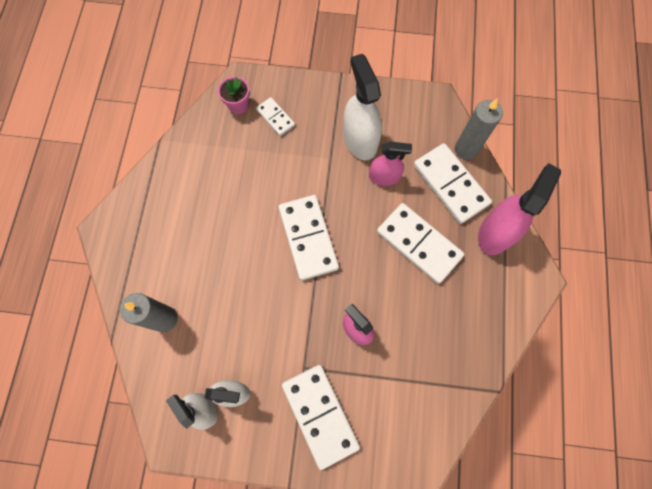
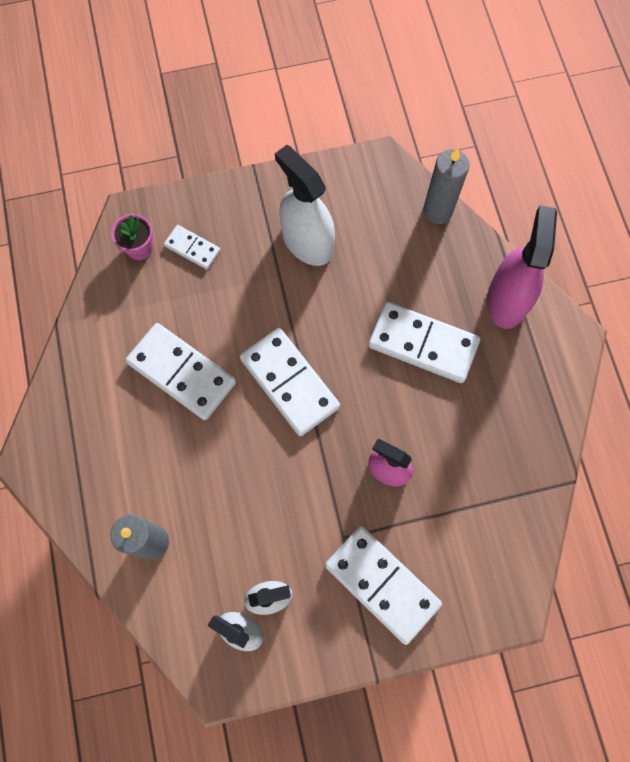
camera: 20 degrees left, 0 degrees up
pink spray bottle [369,141,412,186] -> none
white domino [414,143,492,224] -> white domino moved to [125,323,236,420]

